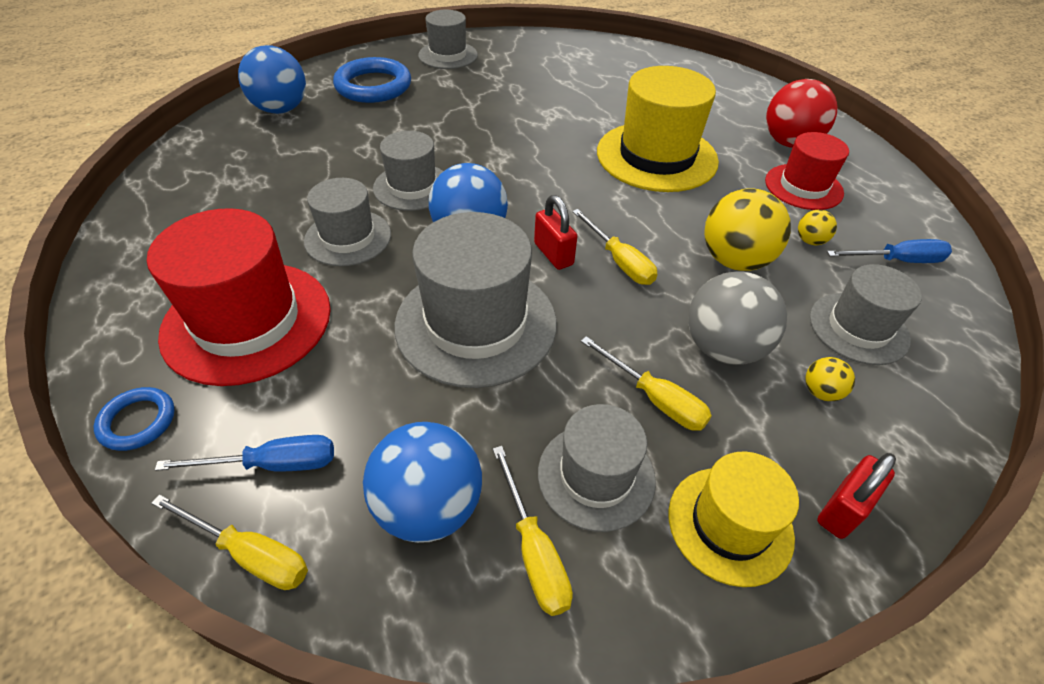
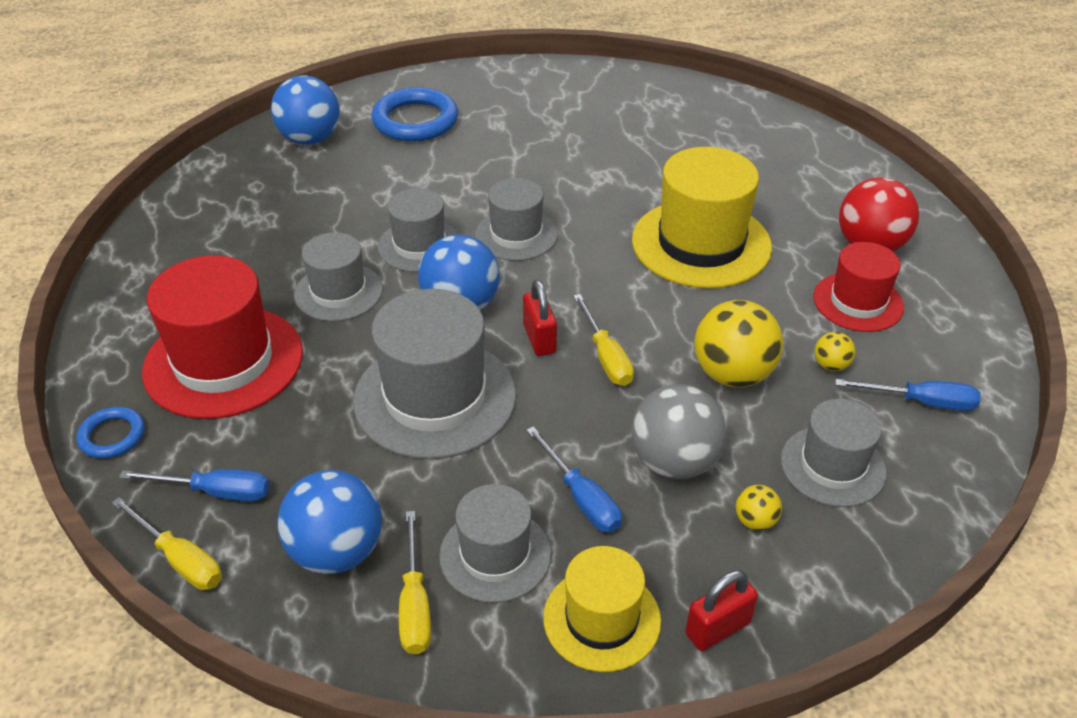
camera: 15 degrees right, 5 degrees down
grey hat [418,10,478,69] -> grey hat moved to [475,178,558,261]
yellow screwdriver [581,336,712,431] -> blue screwdriver [526,426,622,533]

